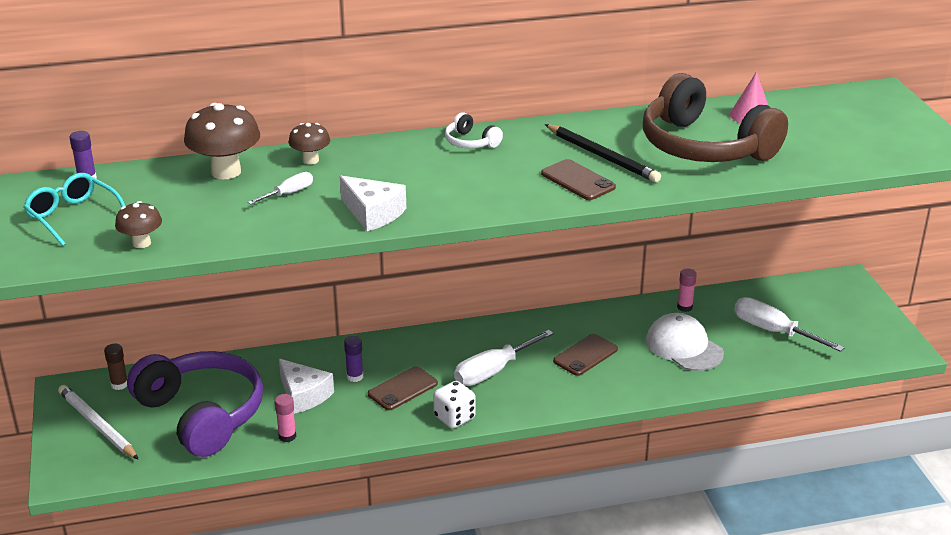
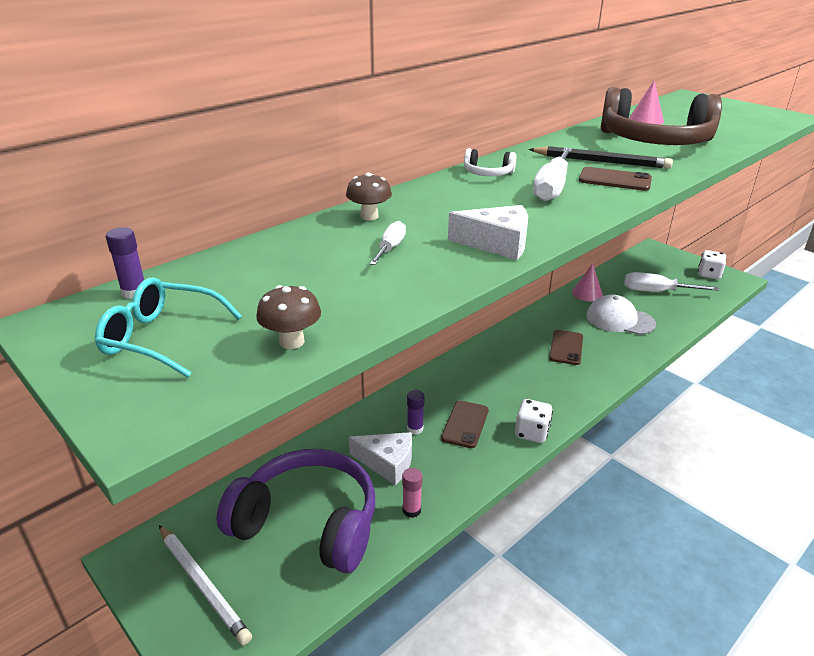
camera: 30 degrees left, 0 degrees up
white pencil [58,385,139,460] -> white pencil turned 150 degrees counterclockwise [159,525,252,645]
brown glue stick [104,344,127,390] -> none
brown mushroom [184,103,260,179] -> none
white screwdriver [454,330,554,386] -> white screwdriver moved to [533,147,572,201]
pink glue stick [677,268,697,312] -> pink cone [572,263,603,301]
none -> white dice [698,250,727,279]

